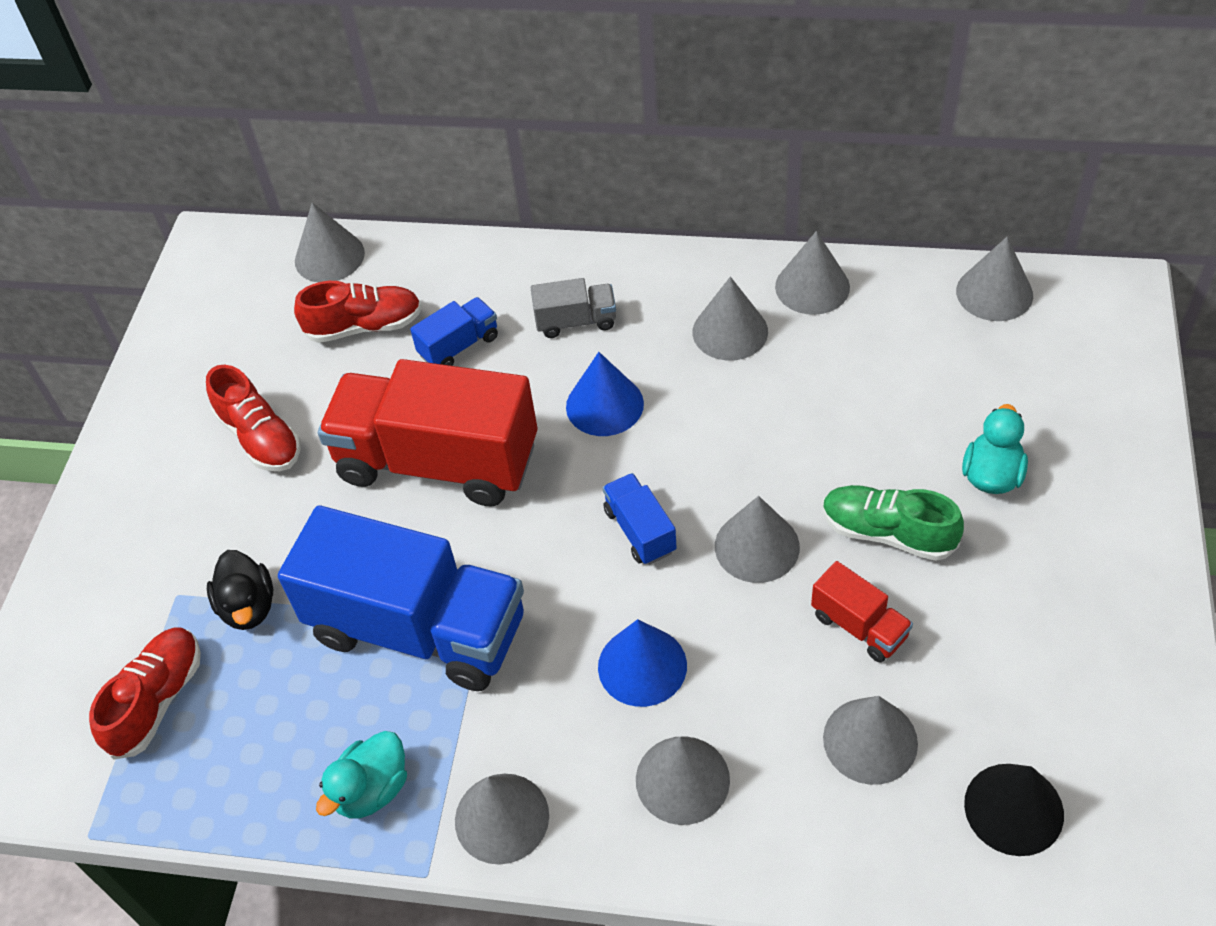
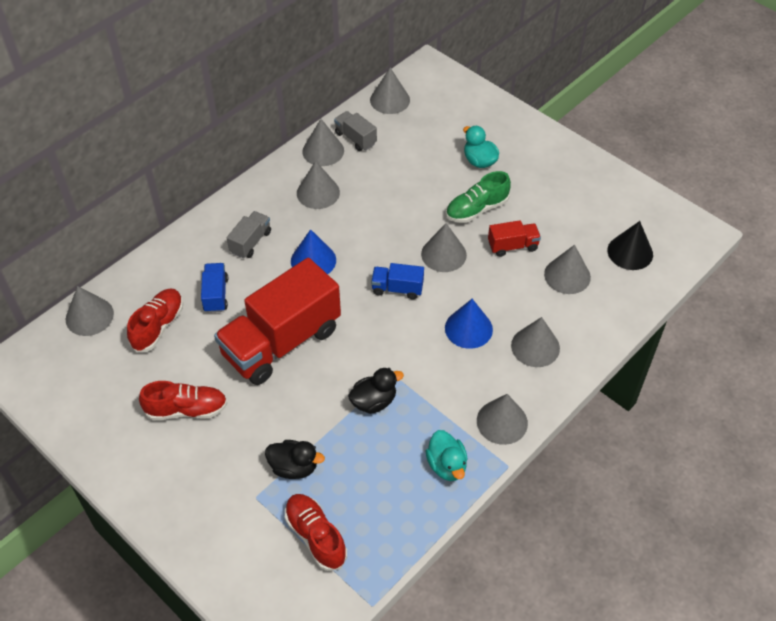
camera: 60 degrees left, 0 degrees up
blue truck [278,506,524,691] -> black duck [348,368,404,414]
none -> grey truck [334,111,377,151]

